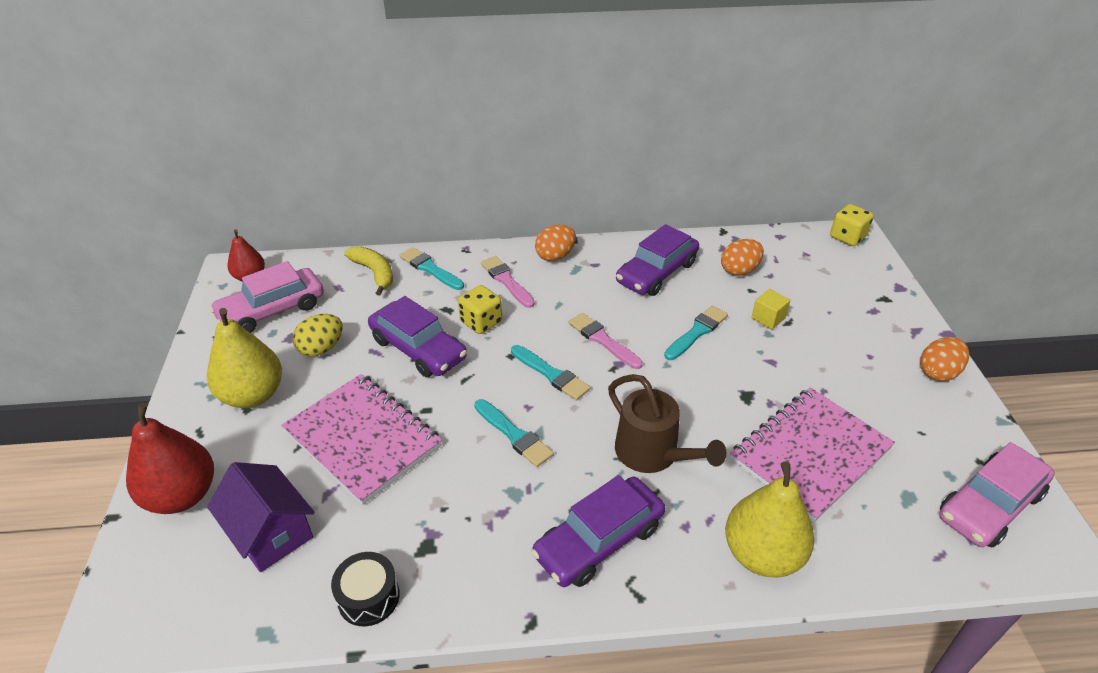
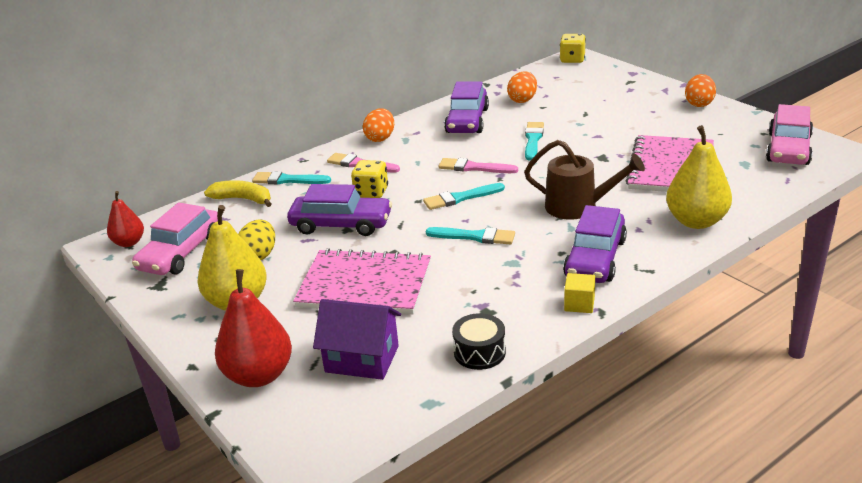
camera: 30 degrees left, 10 degrees down
turquoise brush [511,345,591,400] -> turquoise brush turned 150 degrees clockwise [423,183,505,210]
yellow cube [751,289,791,329] -> yellow cube moved to [564,273,595,313]

